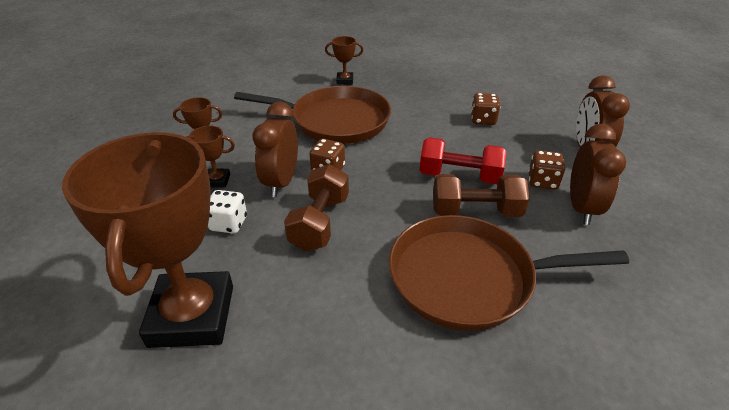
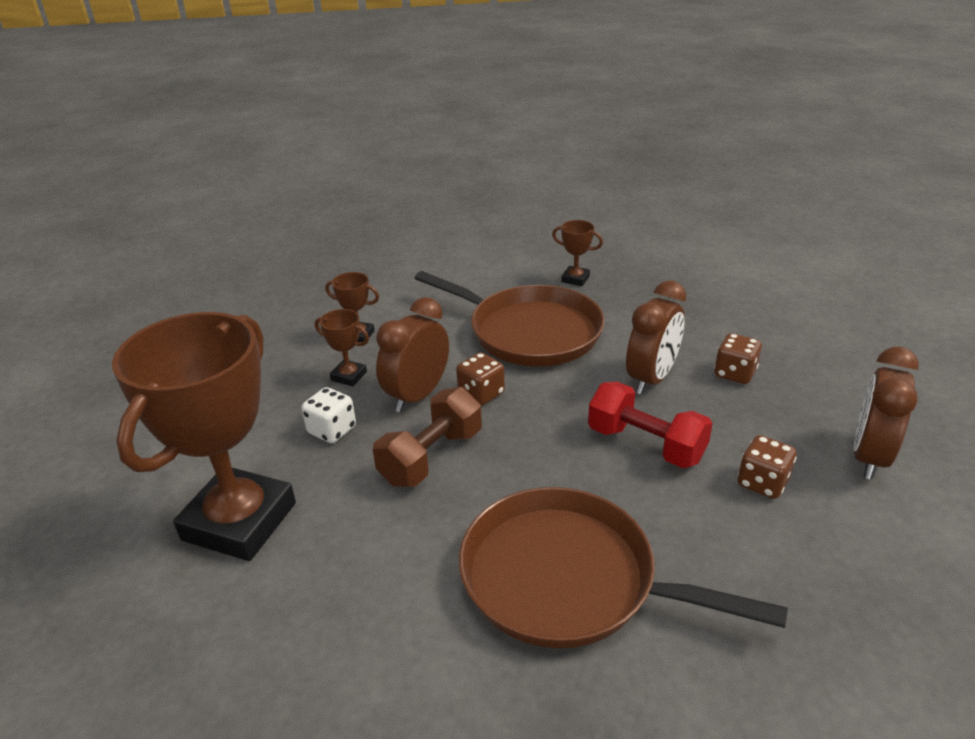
camera: 25 degrees right, 5 degrees down
brown dumbbell [433,174,529,217] -> none
brown clock [570,124,626,225] -> brown clock moved to [626,281,686,395]

